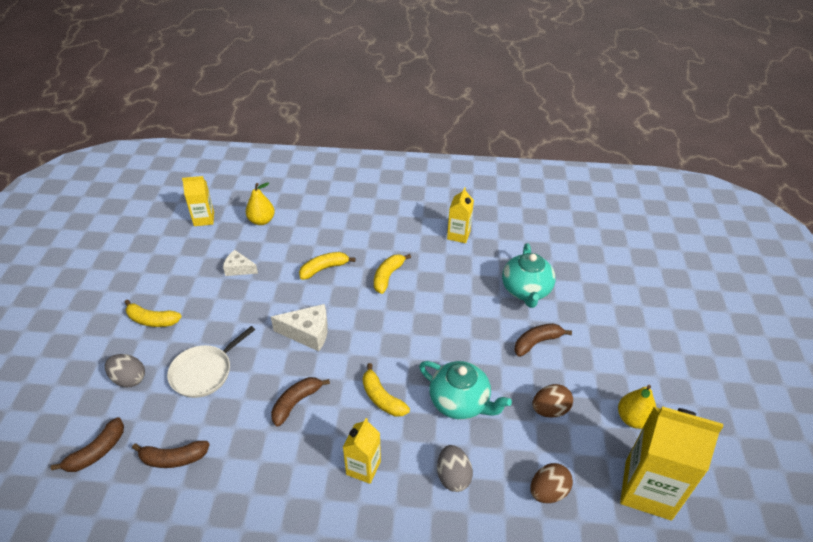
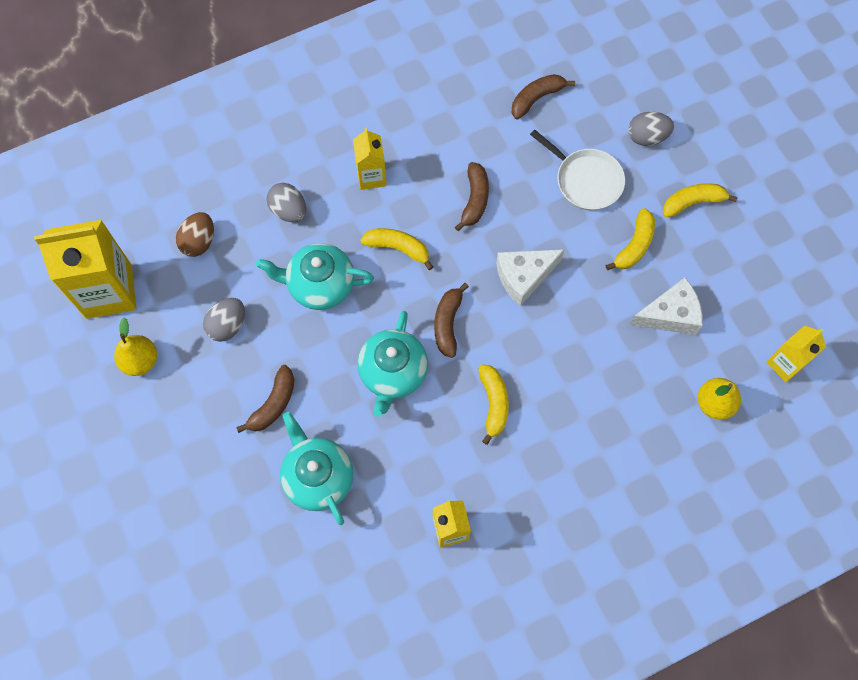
camera: 150 degrees right, 25 degrees up
brown banana [51,417,124,472] -> brown banana moved to [434,283,469,358]
white pan [167,326,255,398] -> white pan turned 120 degrees clockwise [530,129,625,211]
white cheese [223,250,258,276] -> white cheese [630,278,703,335], size x1.55
yellow banana [299,252,356,280] -> yellow banana moved to [606,208,655,270]
brown egg [532,384,573,418] -> grey egg [203,298,245,342]
none -> turquoise teapot [357,311,428,417]

